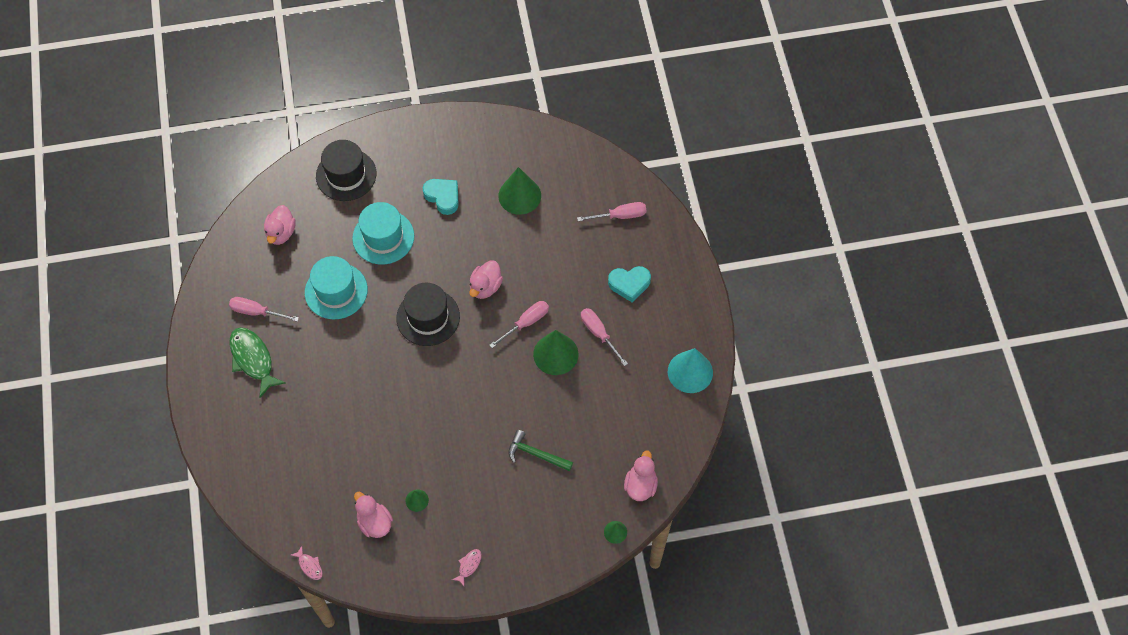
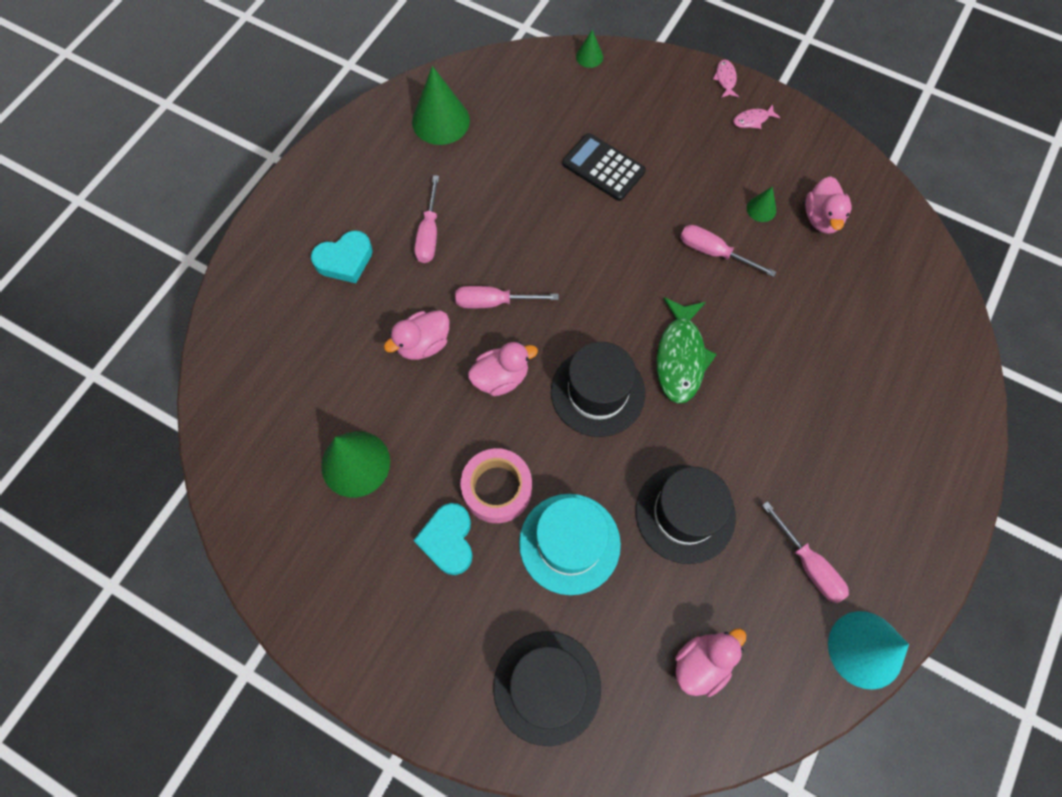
camera: 140 degrees left, 5 degrees up
green fish [230,328,286,398] -> green fish moved to [657,297,717,404]
pink fish [291,546,323,580] -> pink fish moved to [713,60,739,98]
turquoise hat [305,256,368,319] -> black hat [636,465,736,564]
green hammer [509,430,573,471] -> black calculator [562,133,646,201]
green cone [533,330,579,375] -> green cone moved to [412,66,470,145]
pink screwdriver [577,202,646,221] -> pink screwdriver moved to [680,225,776,277]
turquoise heart [608,266,651,303] -> turquoise heart turned 120 degrees clockwise [311,230,373,283]
pink duck [624,450,658,501] -> pink duck moved to [384,311,449,360]
turquoise cone [668,348,713,393] -> turquoise cone moved to [828,611,909,690]
none -> pink tape [460,448,532,523]

